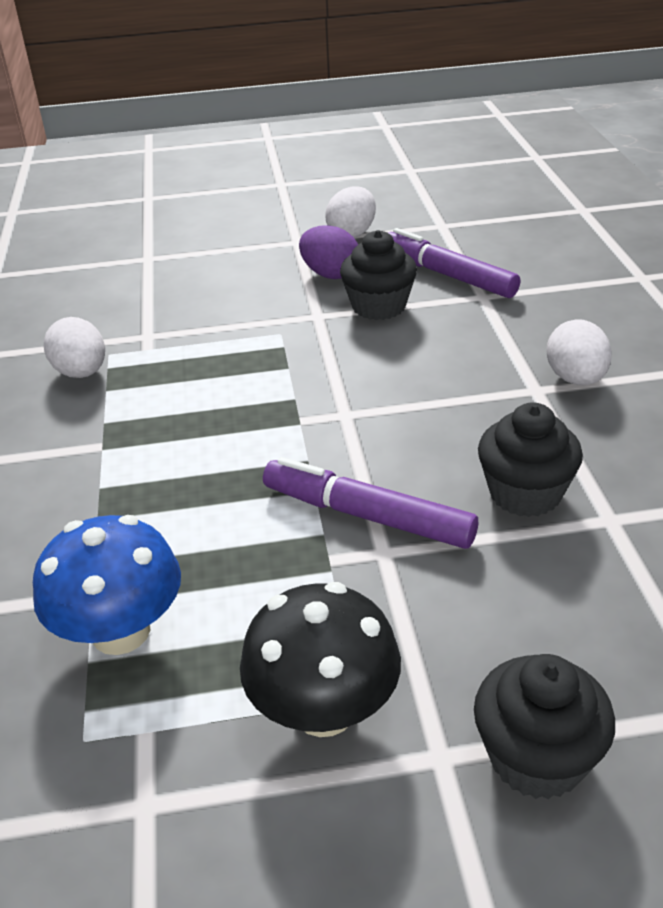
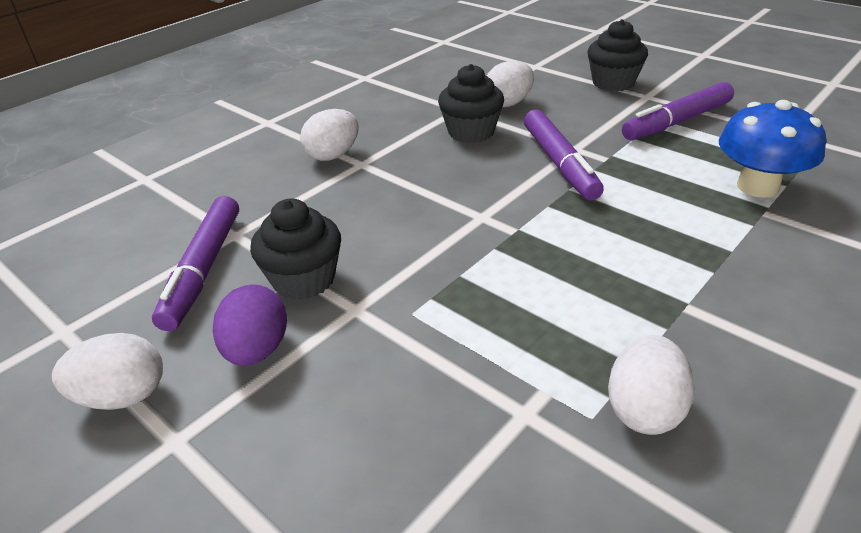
camera: 130 degrees left, 0 degrees up
black mushroom [240,582,401,737] -> purple marker [622,82,734,140]
none -> white egg [487,61,534,107]

